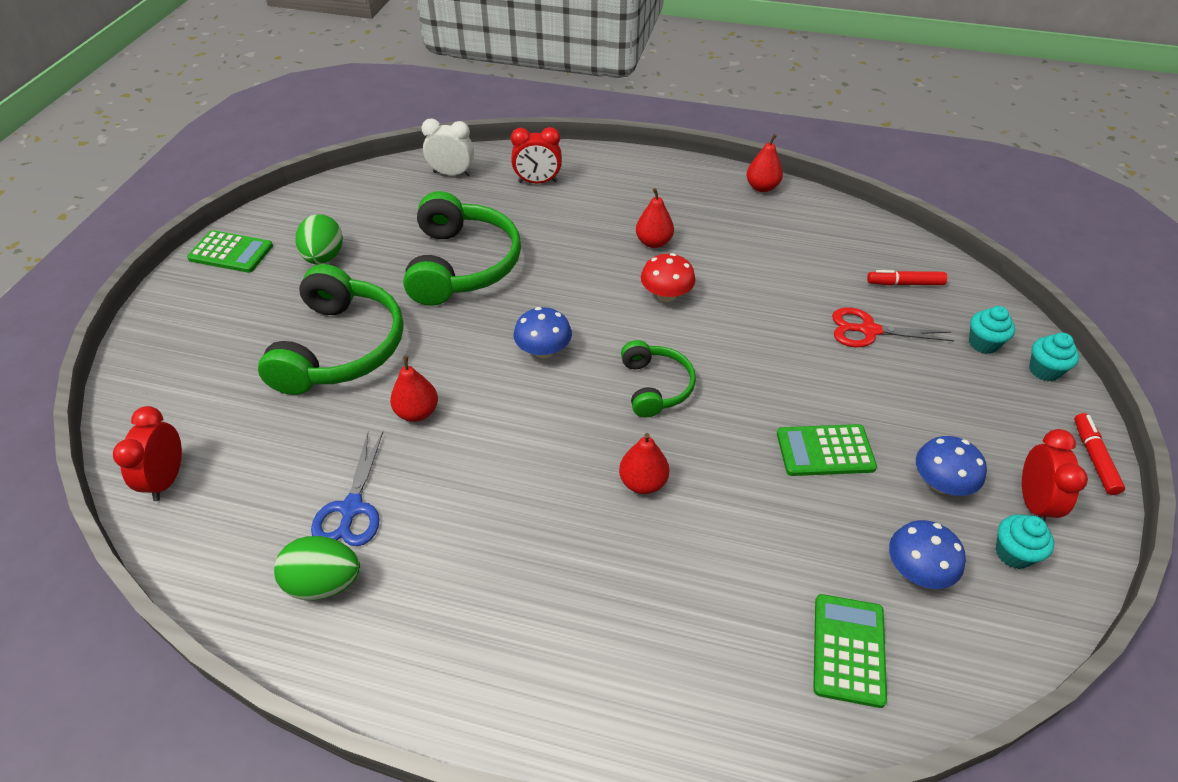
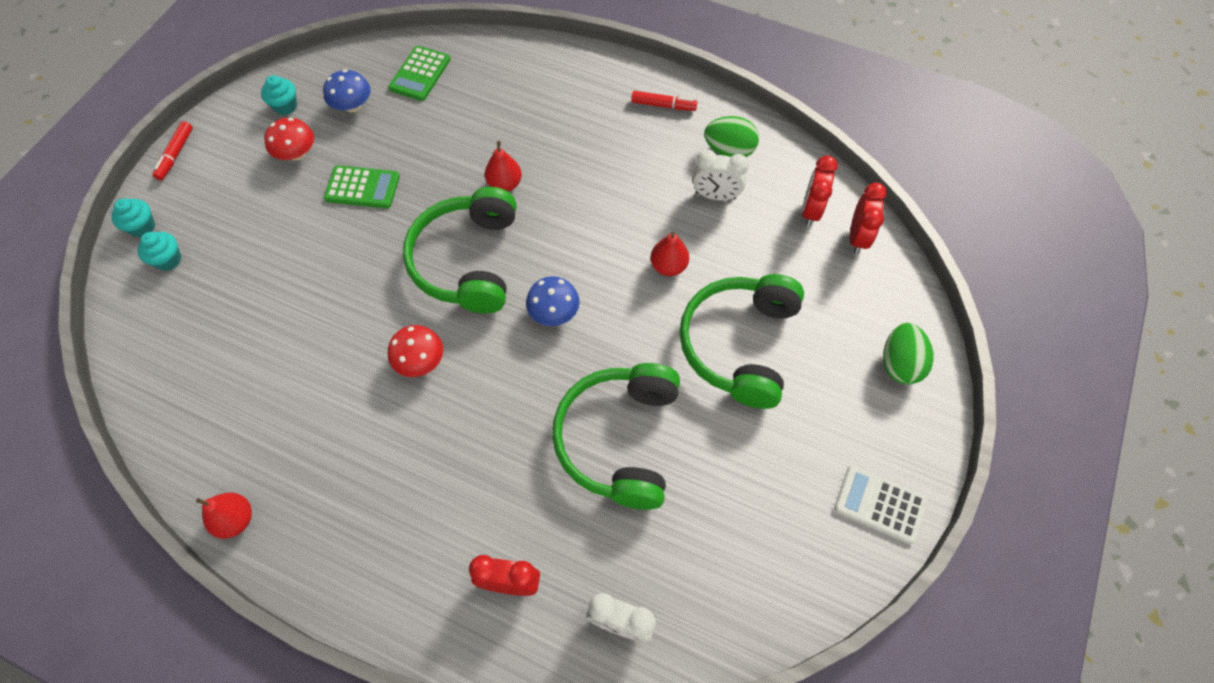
camera: 170 degrees left, 15 degrees up
green calculator [187,230,273,273] -> white calculator [834,465,928,544]
green egg [296,214,343,264] -> green egg moved to [883,323,934,385]
blue scissors [311,432,383,546] -> white clock [693,150,749,201]
green headphones [621,340,696,417] -> green headphones [403,187,517,314], size x1.80
red pear [636,188,674,248] -> none
red scissors [832,308,954,347] -> none
red marker [867,270,947,286] -> red marker moved to [631,91,698,111]
blue mushroom [916,436,987,496] -> red mushroom [264,118,314,161]
red clock [1022,429,1088,521] -> red clock moved to [802,155,838,226]

